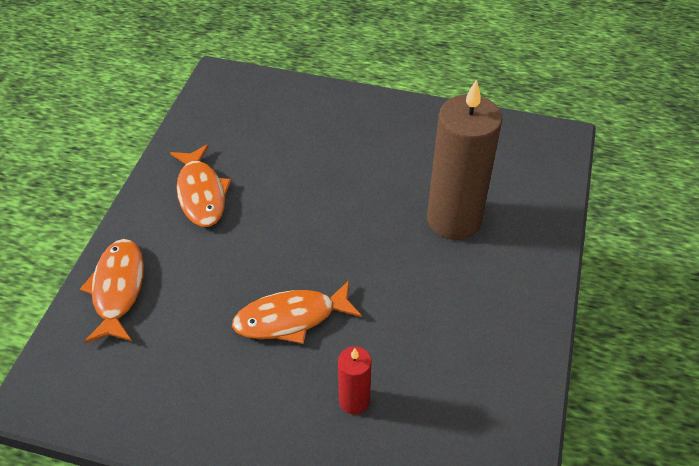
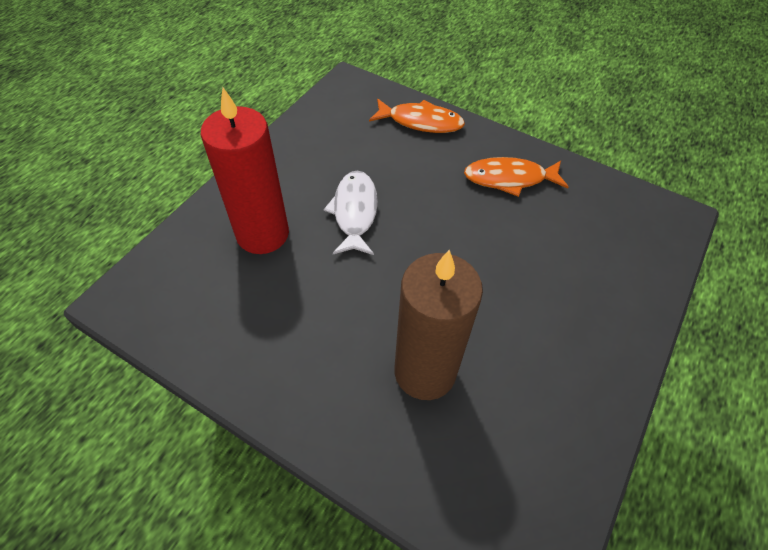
camera: 105 degrees right, 5 degrees up
orange fish [232,280,362,344] -> white fish [324,171,378,255]
red candle [338,346,372,414] -> red candle [201,88,289,254], size x2.10

